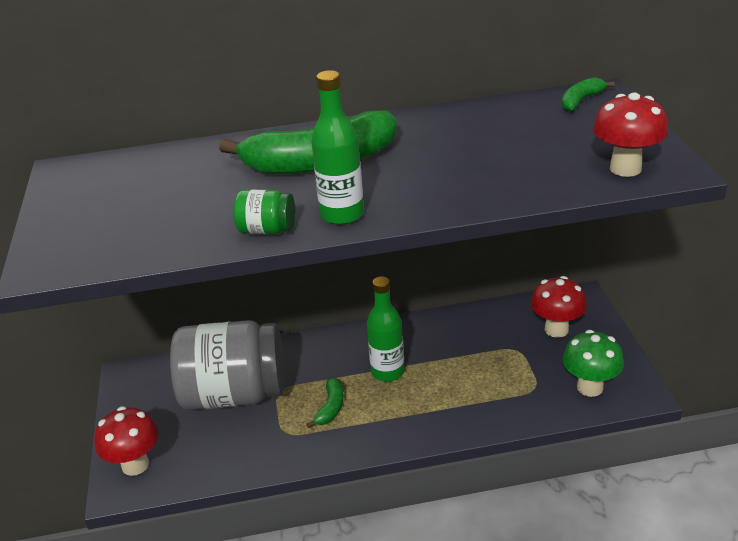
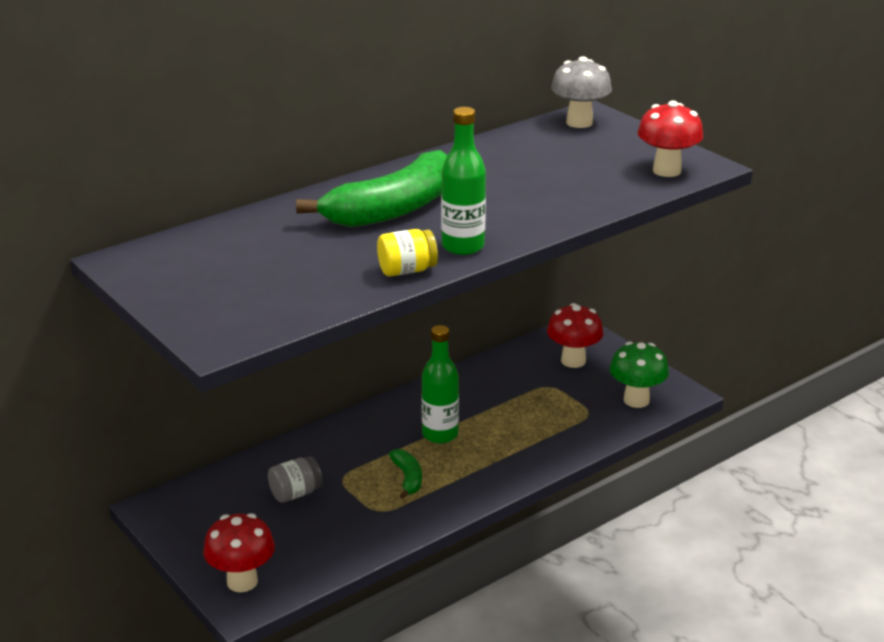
camera: 30 degrees left, 5 degrees down
grey jar [170,320,284,410] -> grey jar [268,456,323,503], size x0.40
green jar [234,190,295,234] -> yellow jar [377,229,438,276]
green banana [562,77,615,111] -> grey mushroom [551,56,612,128]

